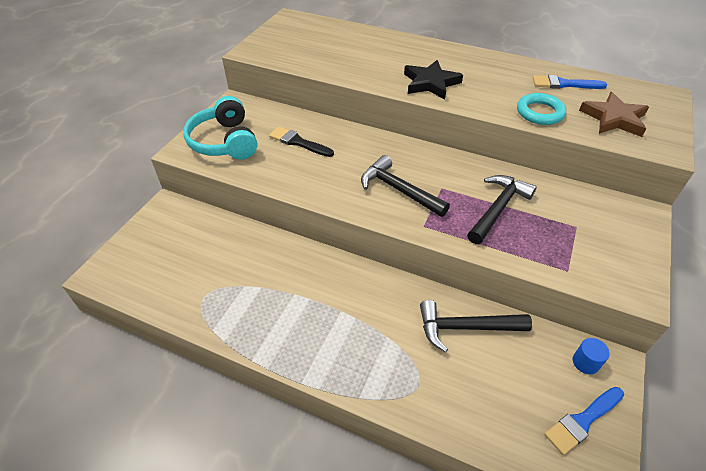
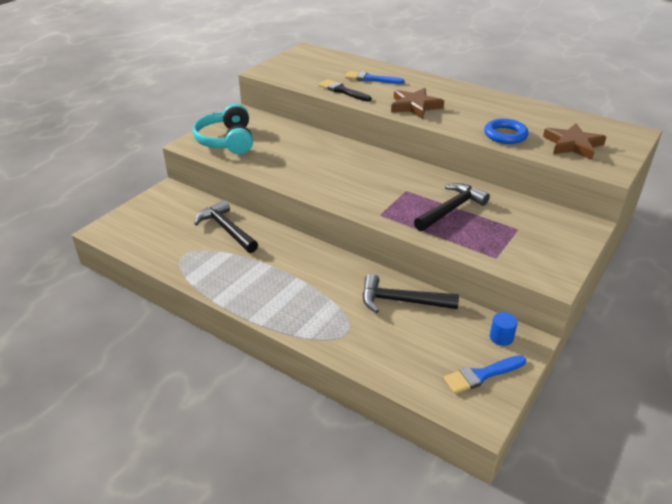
camera: 10 degrees right, 10 degrees down
black brush [269,127,334,157] -> black brush moved to [319,79,371,102]
black hammer [361,155,450,217] -> black hammer moved to [194,200,258,253]
black star [404,60,463,100] -> brown star [391,88,444,119]
turquoise ring [517,93,566,125] -> blue ring [484,119,529,144]
blue brush [533,75,607,89] -> blue brush moved to [345,71,405,84]

